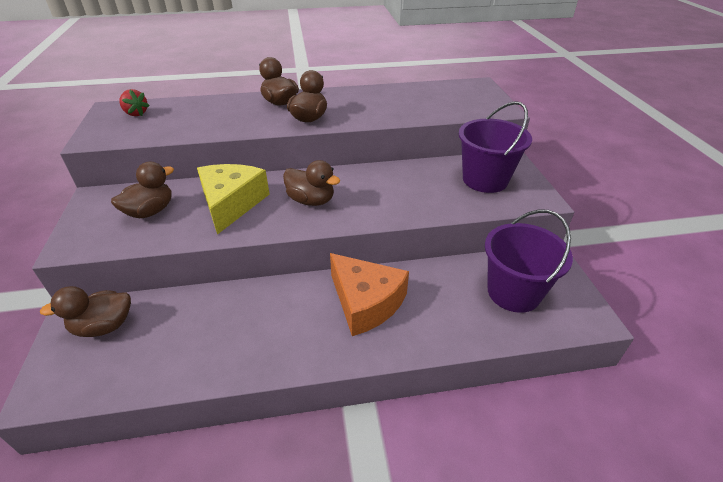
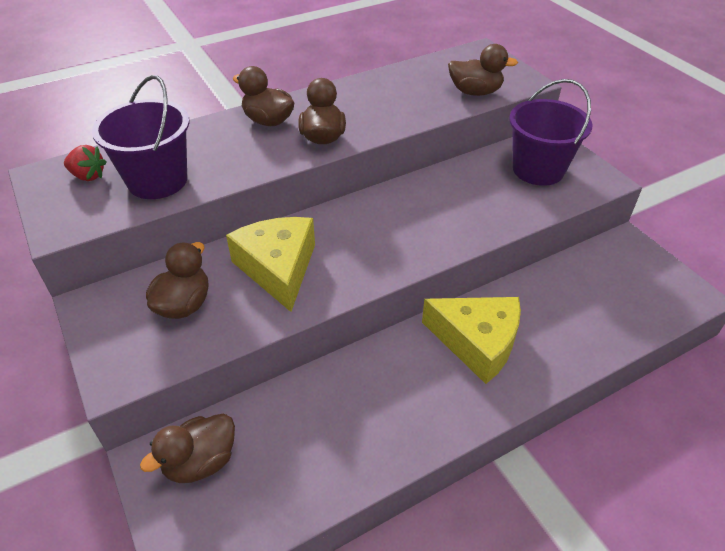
camera: 20 degrees left, 5 degrees up
brown duck [283,160,341,206] -> brown duck moved to [448,44,518,96]
orange cheese [330,253,409,336] -> yellow cheese [422,297,521,384]
purple bucket [485,210,573,313] -> purple bucket moved to [92,75,189,199]

